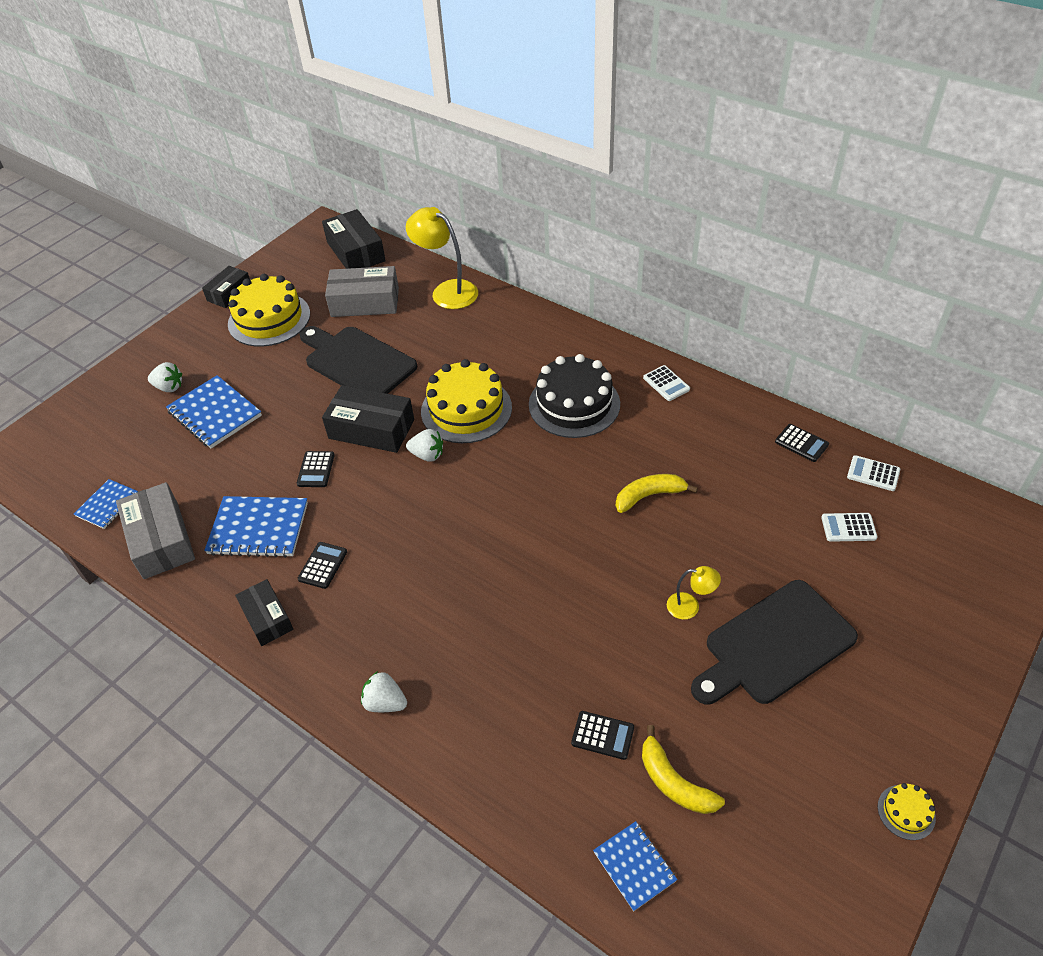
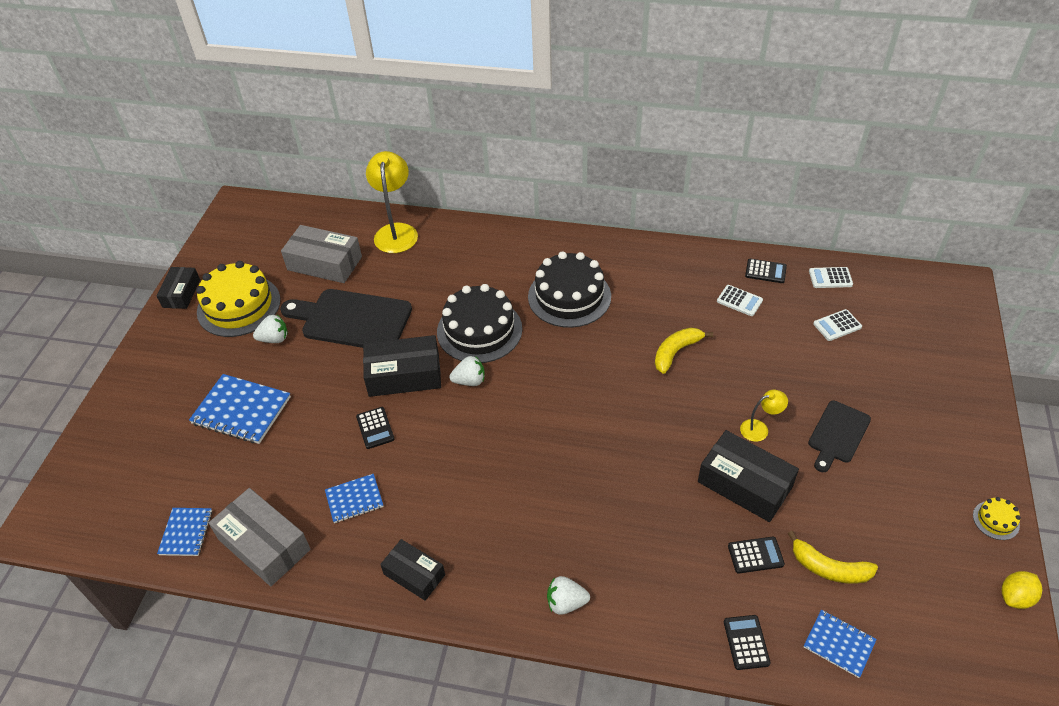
camera: 25 degrees left, 0 degrees up
white strawberry [148,362,182,392] -> white strawberry moved to [253,315,288,343]
blue notebook [204,496,308,558] -> blue notebook [325,474,384,523], size x0.59
black calculator [298,542,347,589] -> black calculator moved to [724,615,771,670]
black box [322,209,386,269] -> black box moved to [698,430,799,522]
grey box [325,266,399,317] -> grey box turned 45 degrees clockwise [281,225,362,283]
yellow lamp [406,207,478,309] -> yellow lamp turned 75 degrees clockwise [366,151,418,253]
yellow cake [421,359,512,443] -> black cake [437,284,522,363]
white calculator [643,365,690,401] -> white calculator moved to [717,285,763,316]
black cutting board [691,580,858,704] -> black cutting board [808,401,871,472], size x0.59
none -> yellow lemon [1001,571,1042,609]

